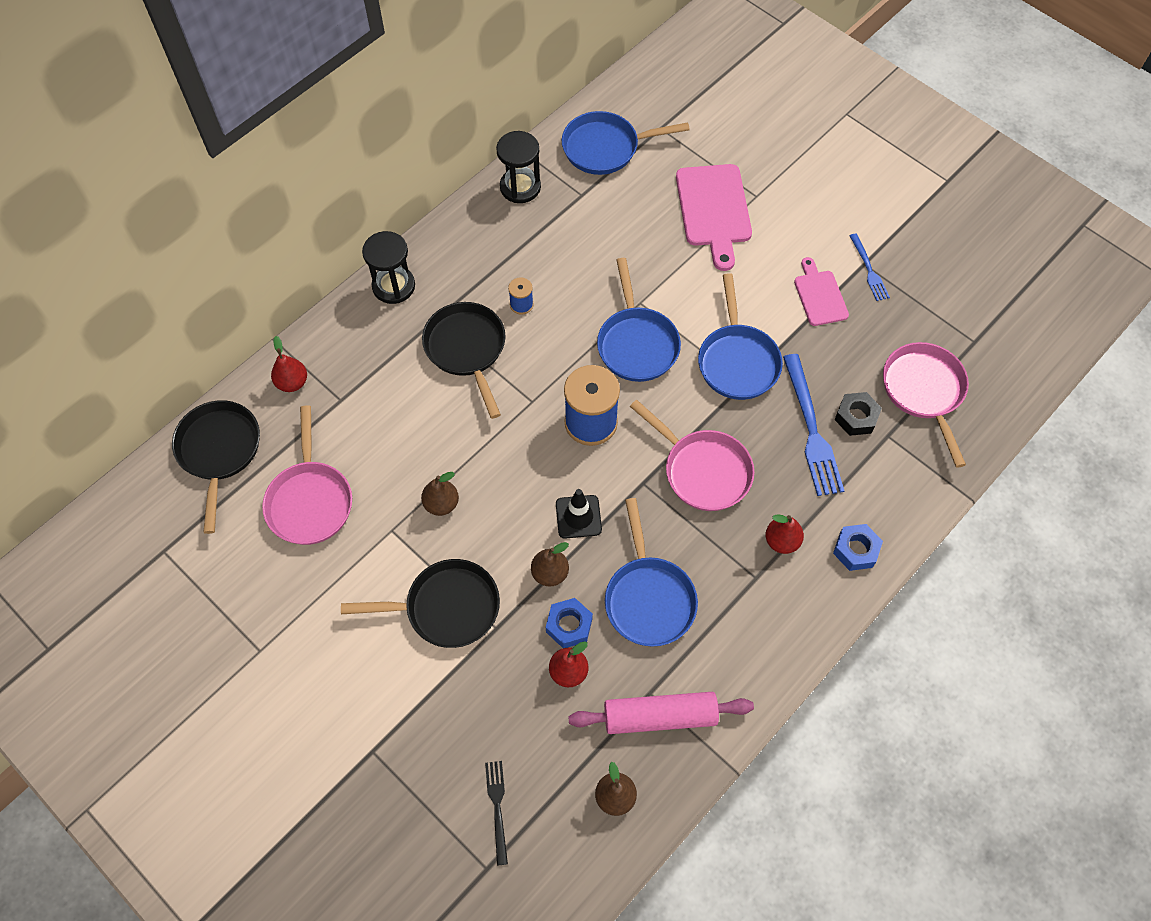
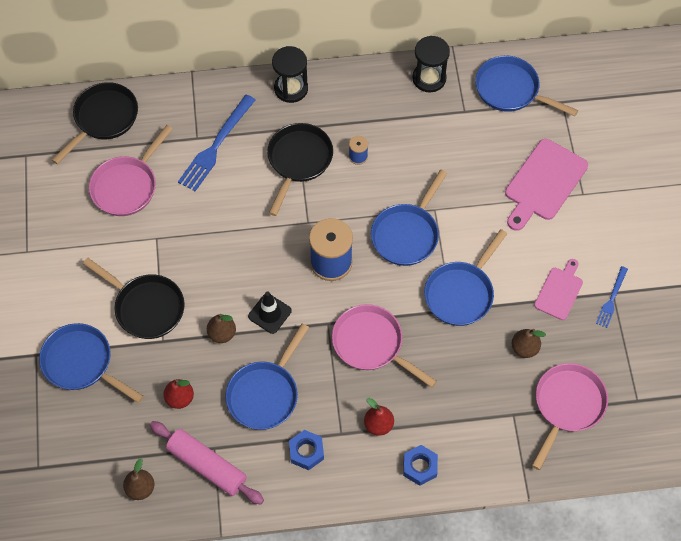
camera: 40 degrees right, 0 degrees up
red pear [271,336,307,392] -> none
brown pear [421,472,459,516] -> brown pear moved to [511,329,546,358]
black fork [485,761,508,866] -> none
blue nut [546,598,593,648] -> blue nut moved to [289,430,324,470]
pink pan [630,400,754,511] -> pink pan turned 135 degrees clockwise [332,304,437,388]
blue fork [783,354,844,496] -> blue fork moved to [178,95,255,191]
black nut [834,392,882,436] -> none
none -> blue pan [39,323,143,403]

